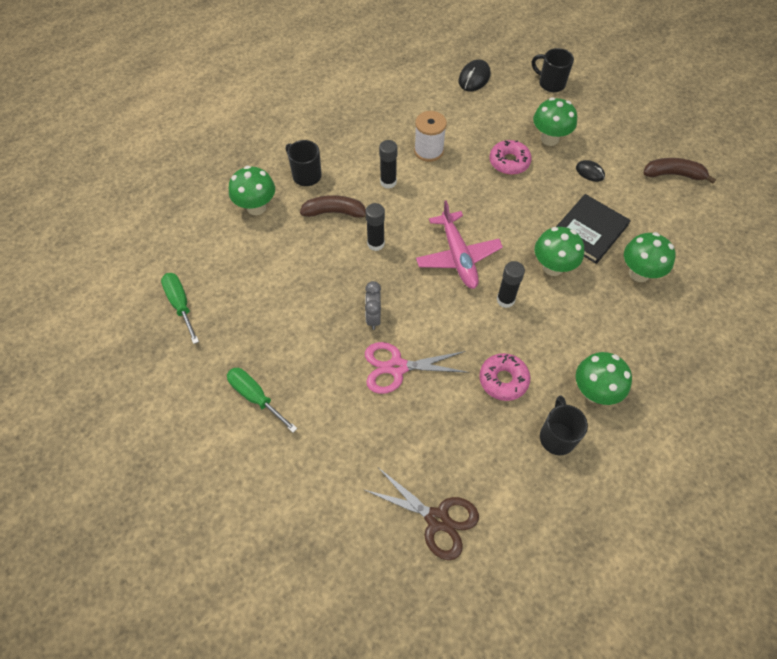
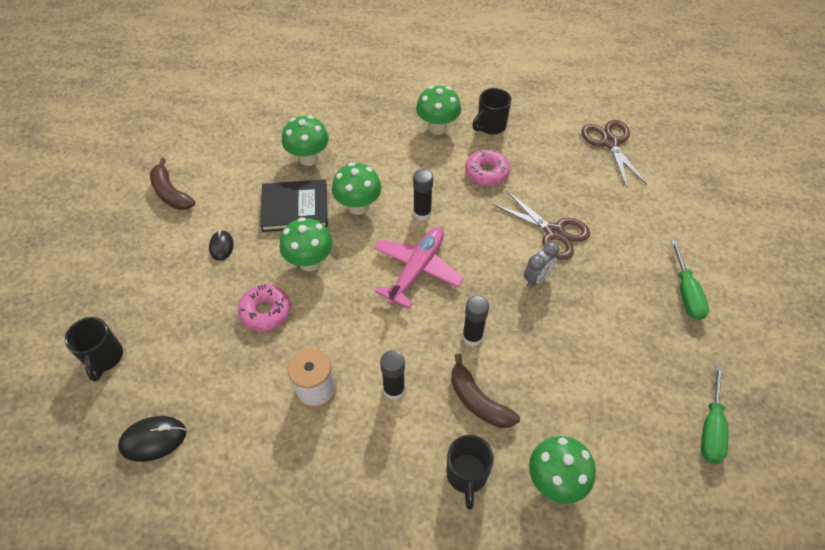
camera: 135 degrees left, 5 degrees down
pink scissors [365,342,469,394] -> brown scissors [493,190,590,260]
green mushroom [533,97,577,146] -> green mushroom moved to [279,217,333,271]

